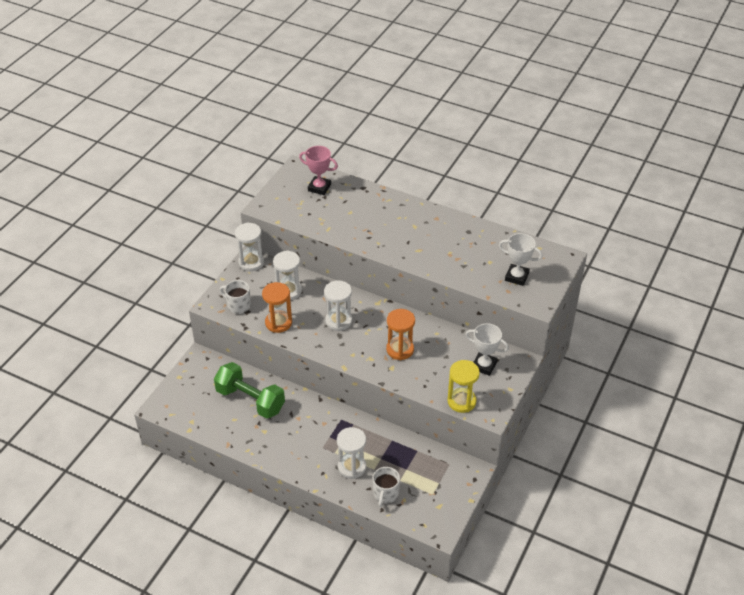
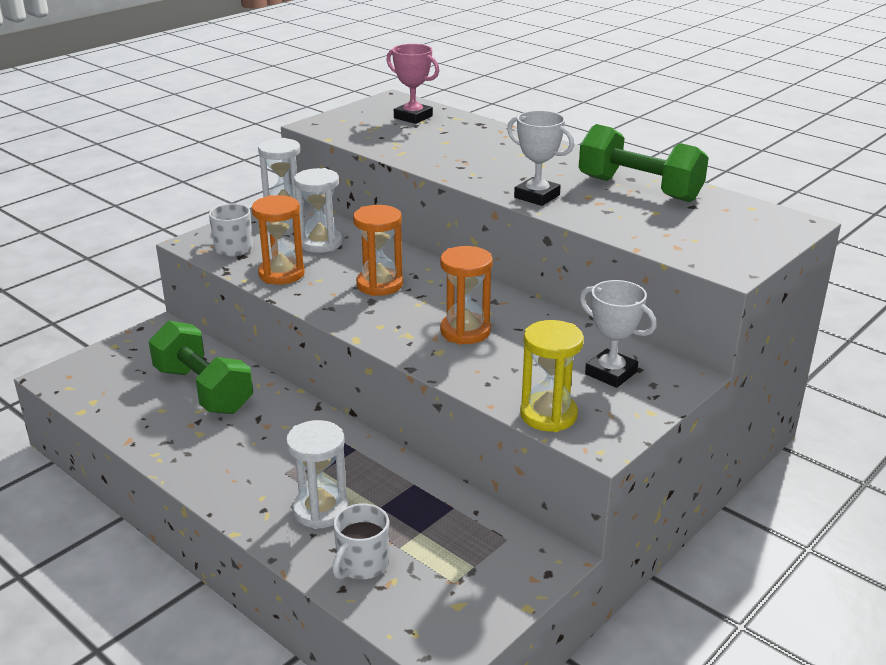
camera: 15 degrees right, 15 degrees down
white hourglass [324,280,352,331] -> orange hourglass [353,205,403,296]
white trophy [499,233,543,286] -> white trophy moved to [507,110,574,206]
none -> green dumbbell [579,124,709,202]

